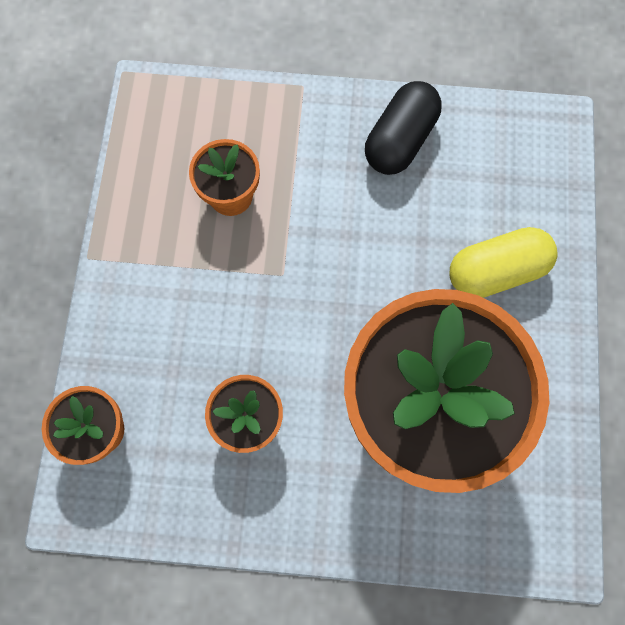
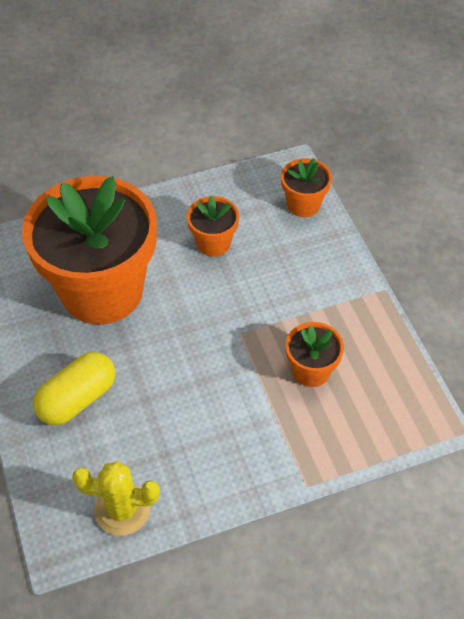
camera: 155 degrees right, 20 degrees down
black capsule [365,81,442,175] -> none
none -> yellow cactus [72,461,160,536]

